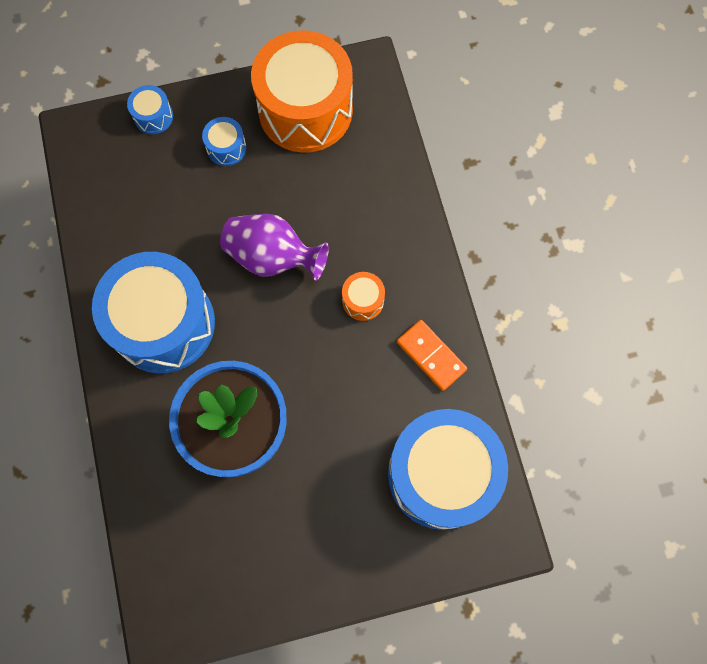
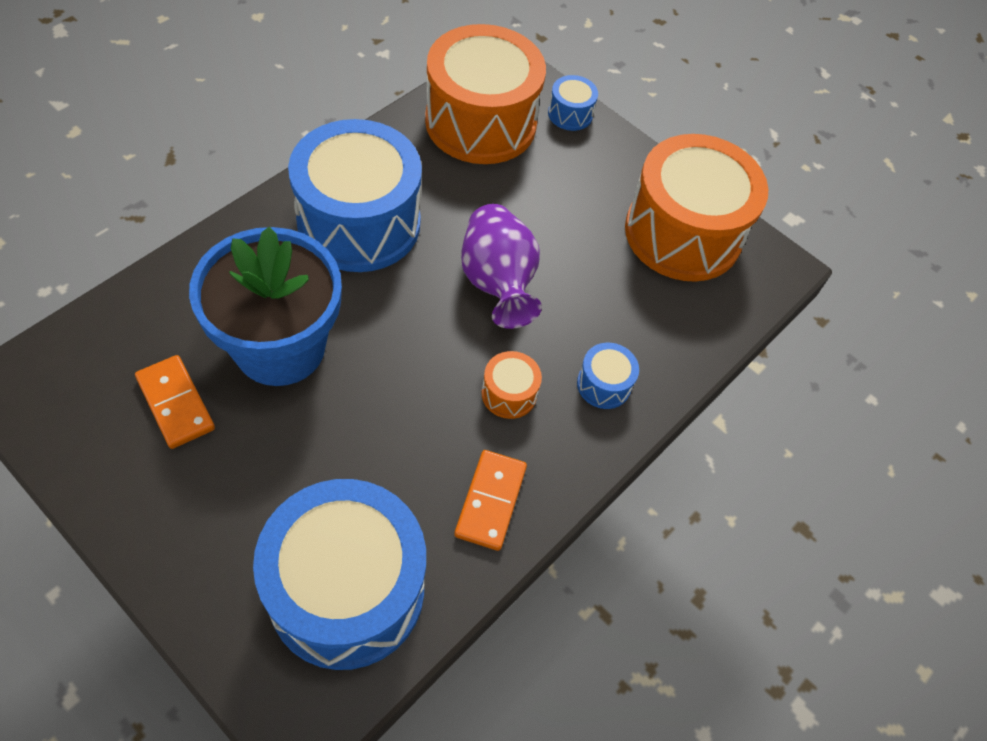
camera: 50 degrees right, 15 degrees down
blue drum [202,117,246,166] -> blue drum moved to [577,343,639,409]
none -> orange domino [135,355,215,449]
none -> orange drum [425,24,546,164]

